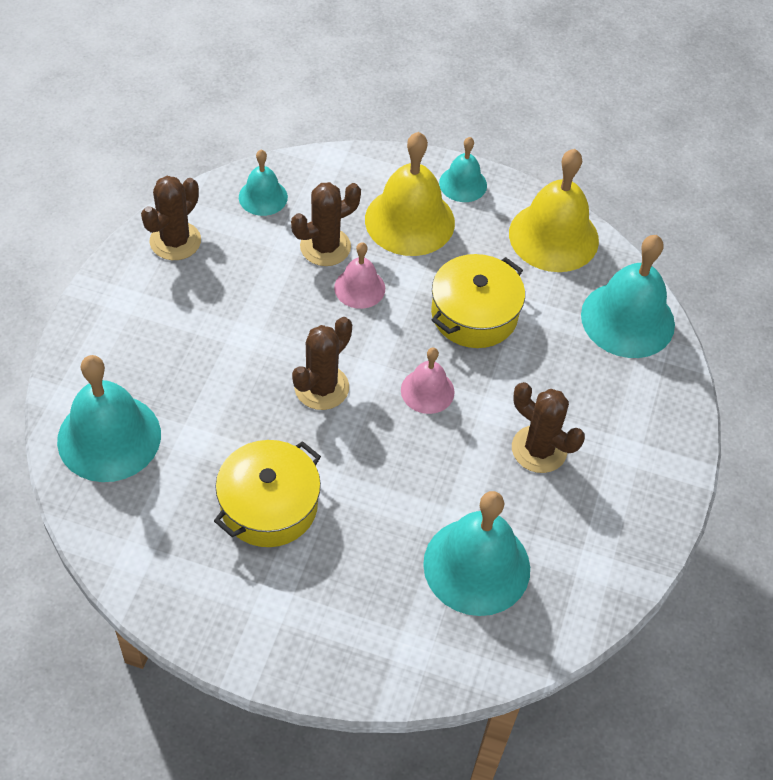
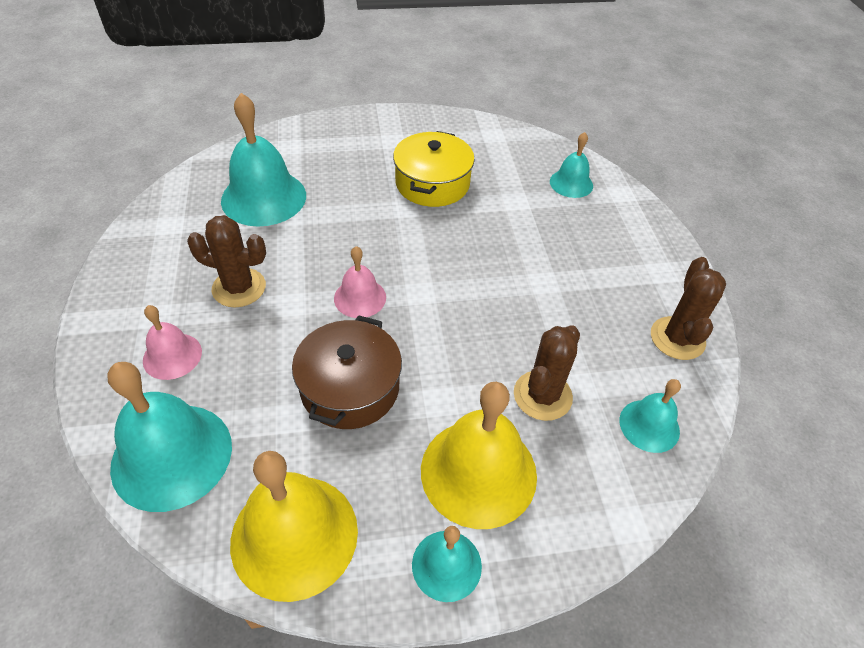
camera: 155 degrees right, 5 degrees down
turquoise bell [57,355,161,482] -> turquoise bell [550,132,593,198], size x0.55
brown cactus [292,317,352,410] -> none
pink bell [334,242,385,309] -> pink bell moved to [143,305,202,380]
yellow pot [431,254,525,348] -> brown pot [292,315,402,429]

